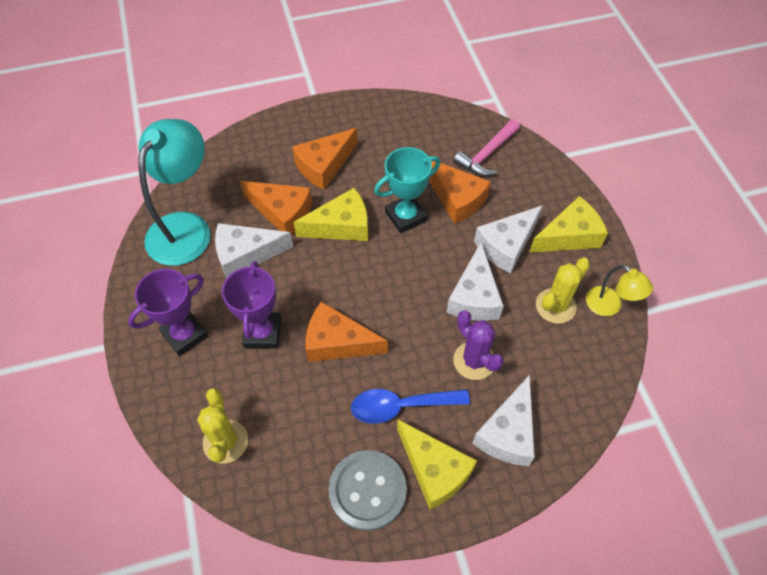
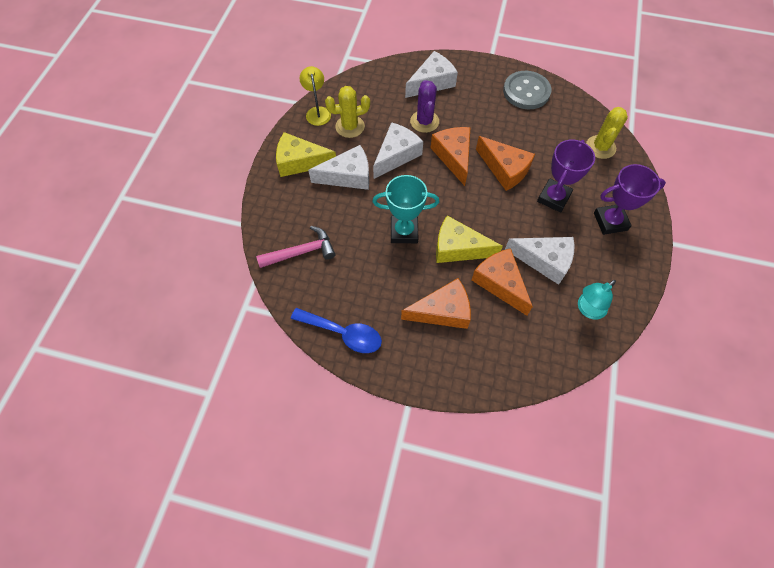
camera: 150 degrees left, 5 degrees up
turquoise lamp [139,119,210,266] -> turquoise lamp [578,280,616,320], size x0.51
blue spoon [351,389,470,424] -> blue spoon moved to [291,308,382,353]
yellow cheese [397,419,477,510] -> none
orange cheese [429,161,491,224] -> orange cheese moved to [431,127,471,186]

